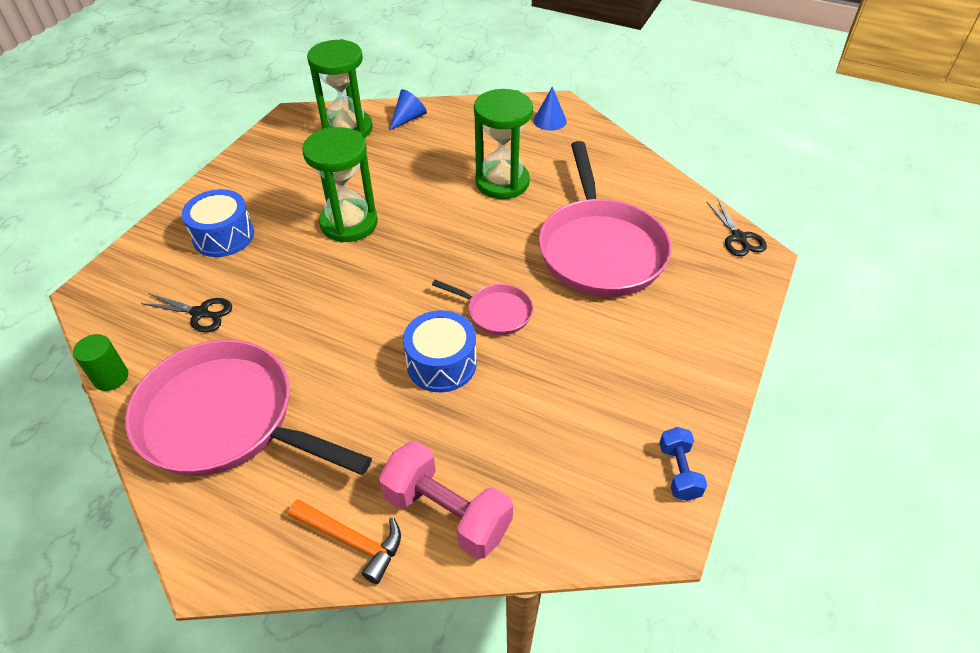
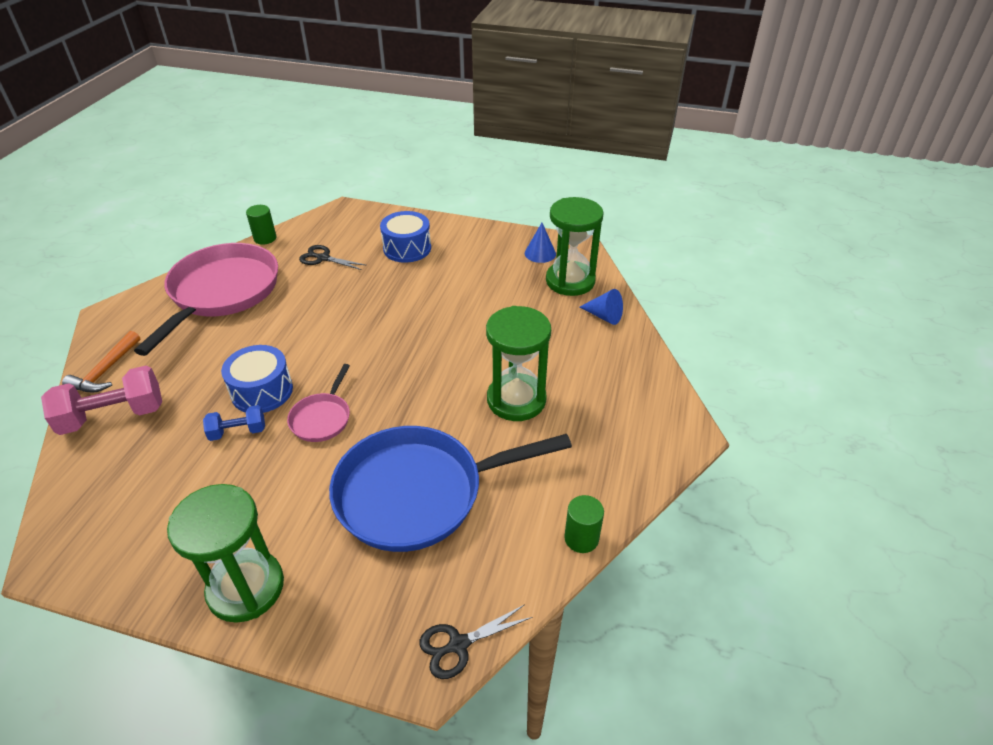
camera: 80 degrees right, 5 degrees down
black scissors [141,294,232,332] -> black scissors turned 105 degrees clockwise [299,245,367,270]
green hourglass [302,127,378,242] -> green hourglass moved to [167,484,284,623]
pink dumbbell [379,441,513,559] -> pink dumbbell turned 45 degrees clockwise [41,366,162,435]
blue cone [534,86,567,131] -> blue cone moved to [525,223,556,263]
pink pan [539,141,672,297] -> blue pan [329,426,572,552]
blue dumbbell [659,427,707,501] -> blue dumbbell moved to [203,405,265,441]
none -> green cylinder [564,495,604,553]

